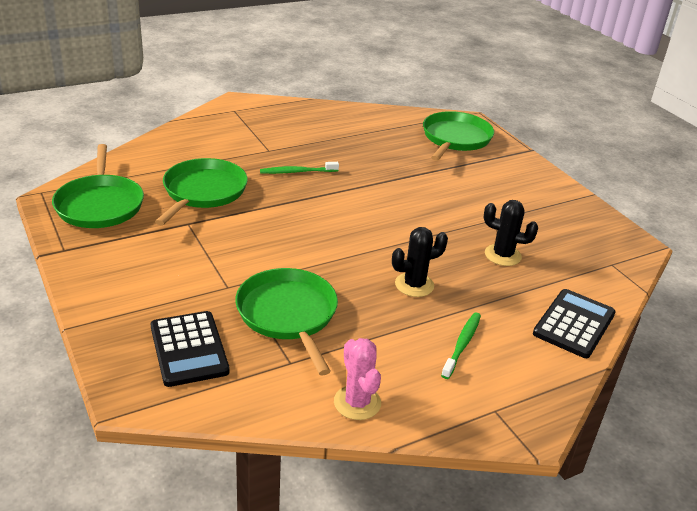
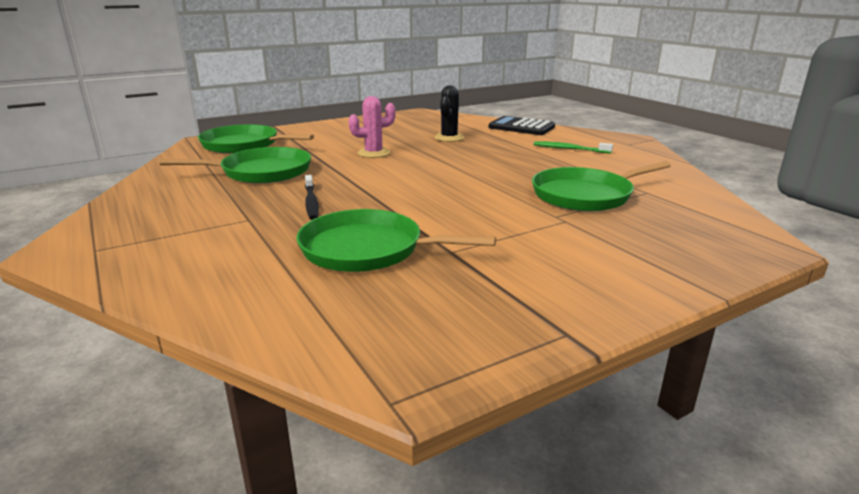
camera: 90 degrees left, 10 degrees down
green pan [52,144,144,228] -> green pan moved to [160,147,311,183]
black calculator [151,311,230,387] -> none
green toothbrush [260,162,339,174] -> black toothbrush [305,175,319,220]
pink cactus [334,338,381,420] -> pink cactus moved to [348,96,396,158]
black cactus [392,227,448,297] -> none

